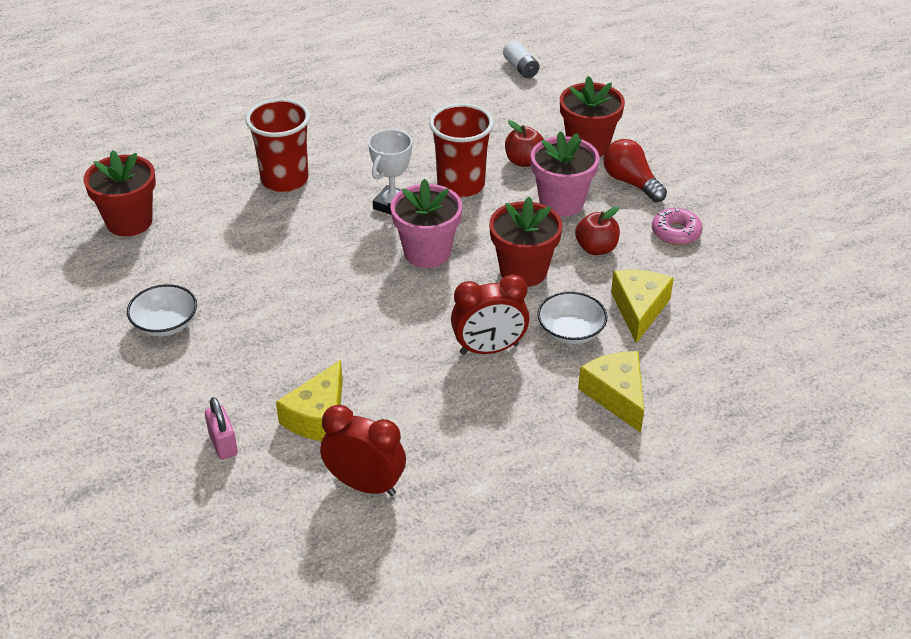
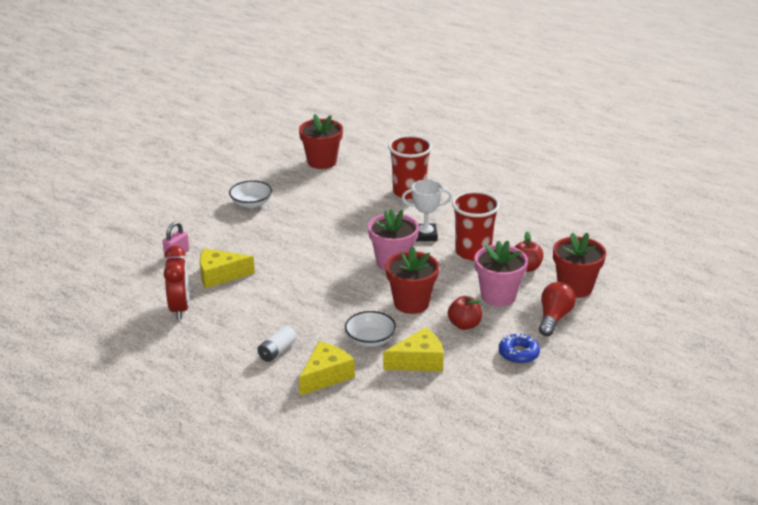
camera: 60 degrees right, 10 degrees down
red clock [451,274,530,355] -> none
white battery [503,41,539,78] -> white battery moved to [257,326,297,362]
pink donut [652,207,703,245] -> blue donut [499,332,540,364]

